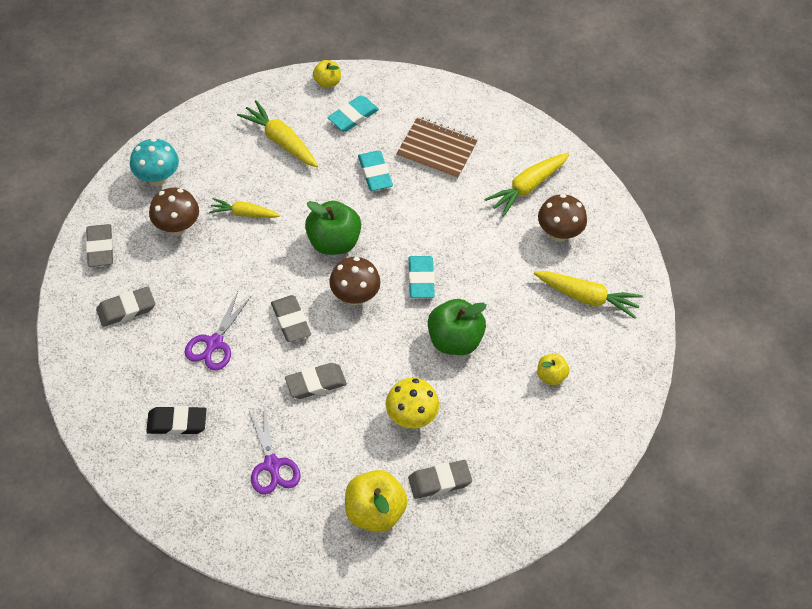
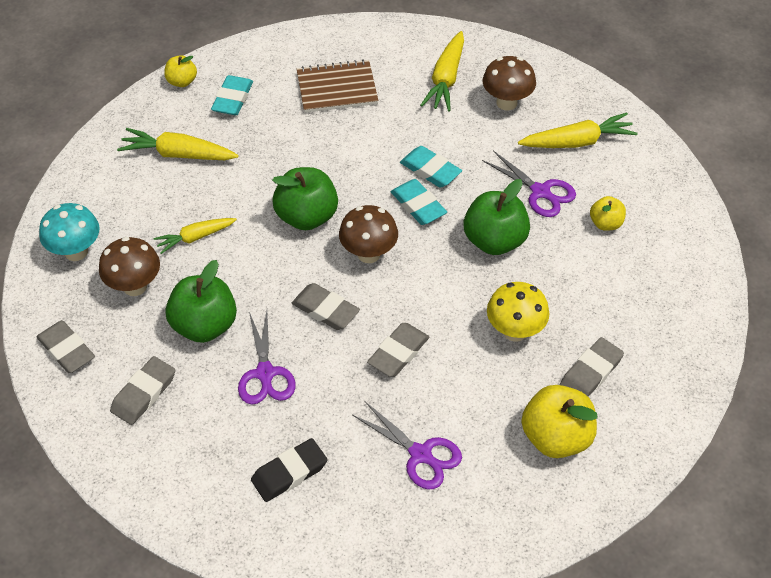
camera: 30 degrees left, 5 degrees down
turquoise eraser [358,151,393,191] -> turquoise eraser moved to [400,146,462,188]
none -> green apple [166,260,237,343]
none -> purple scissors [482,151,576,217]

